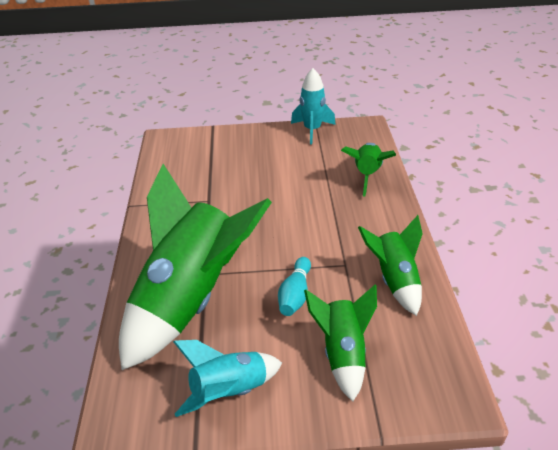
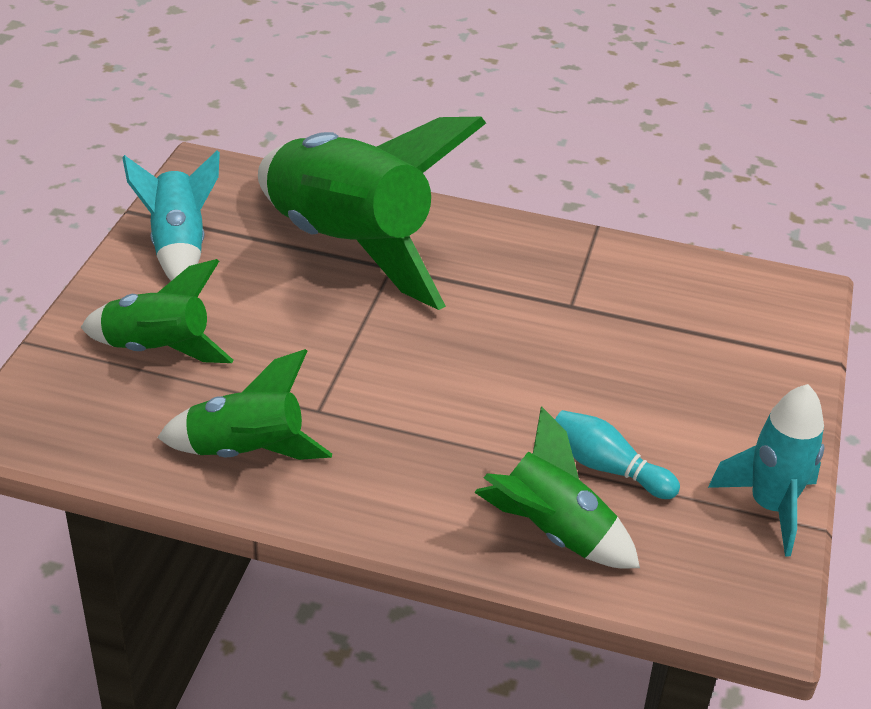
camera: 105 degrees right, 0 degrees up
turquoise bowling pin [278,257,311,316] -> turquoise bowling pin moved to [555,410,680,499]

